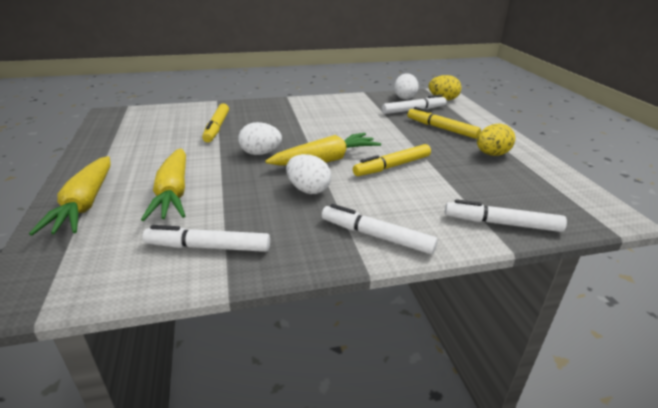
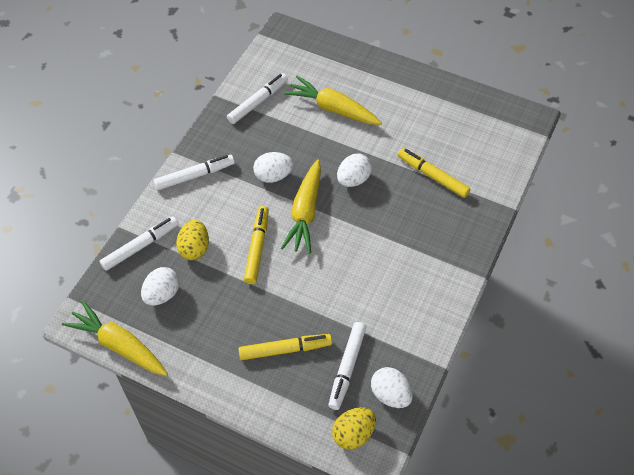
camera: 130 degrees right, 25 degrees up
yellow carrot [29,156,111,236] -> yellow carrot moved to [62,300,168,376]
yellow egg [477,123,515,156] -> yellow egg moved to [176,220,209,260]
none -> white egg [141,267,179,305]

